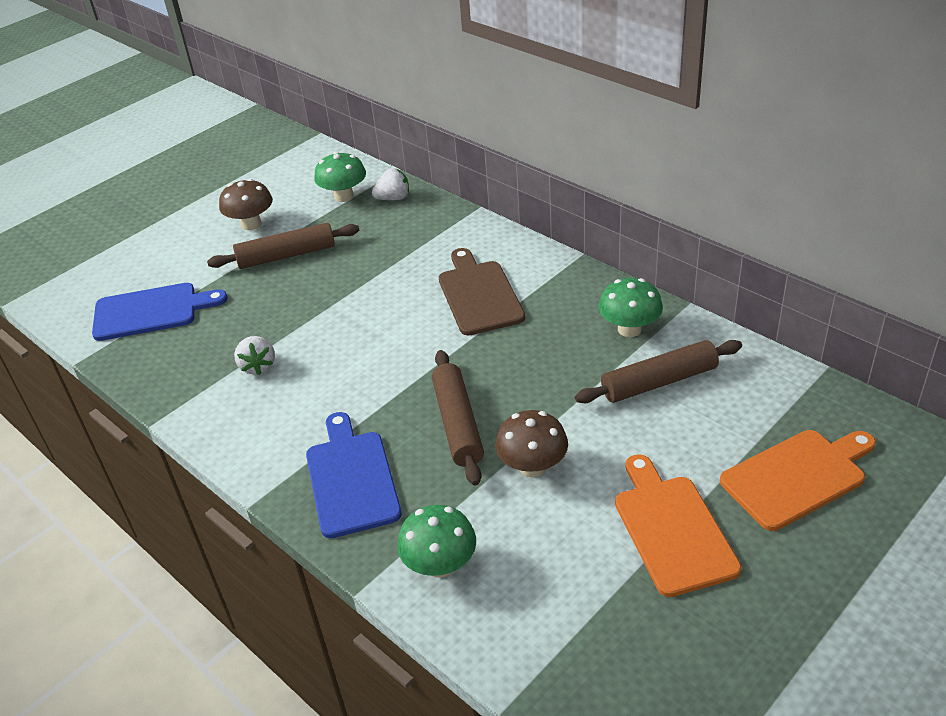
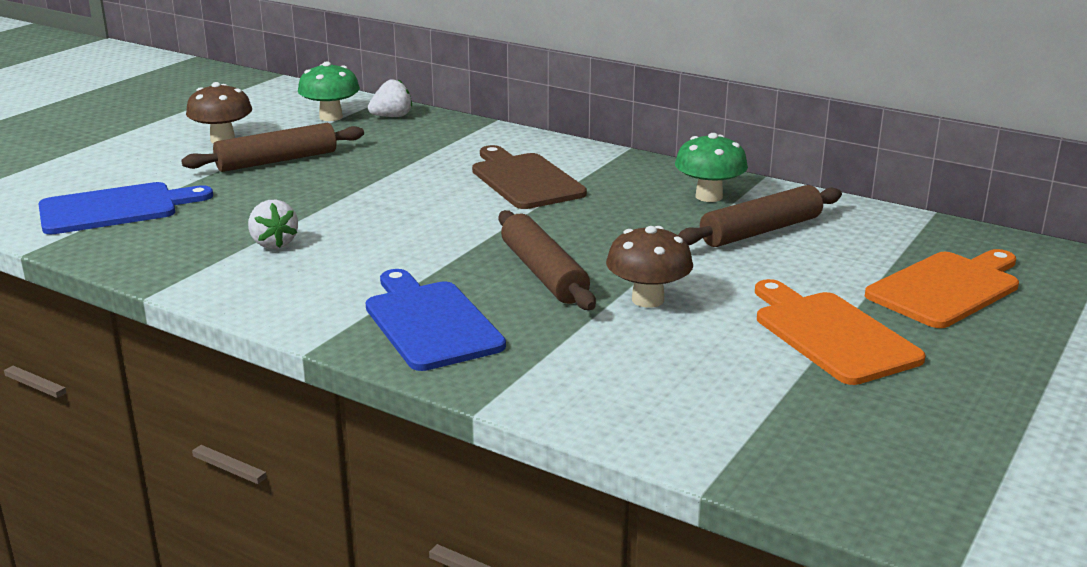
camera: 15 degrees left, 15 degrees down
green mushroom [397,505,476,578] -> none

